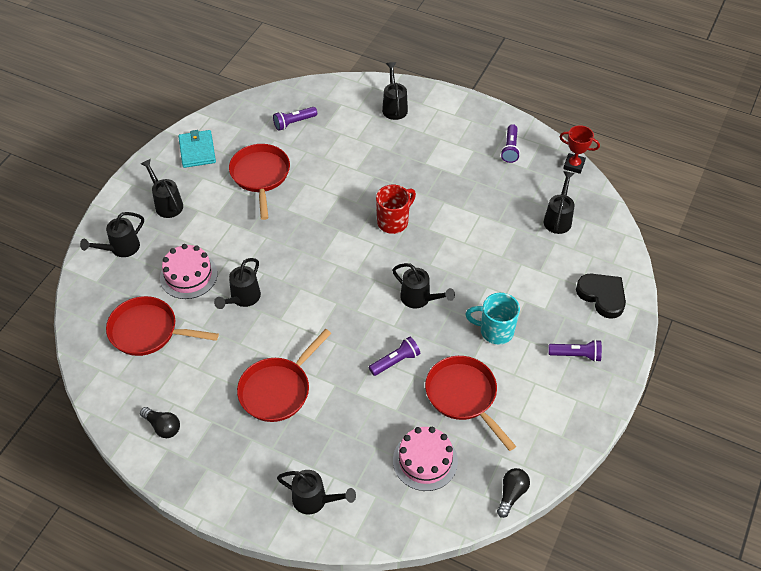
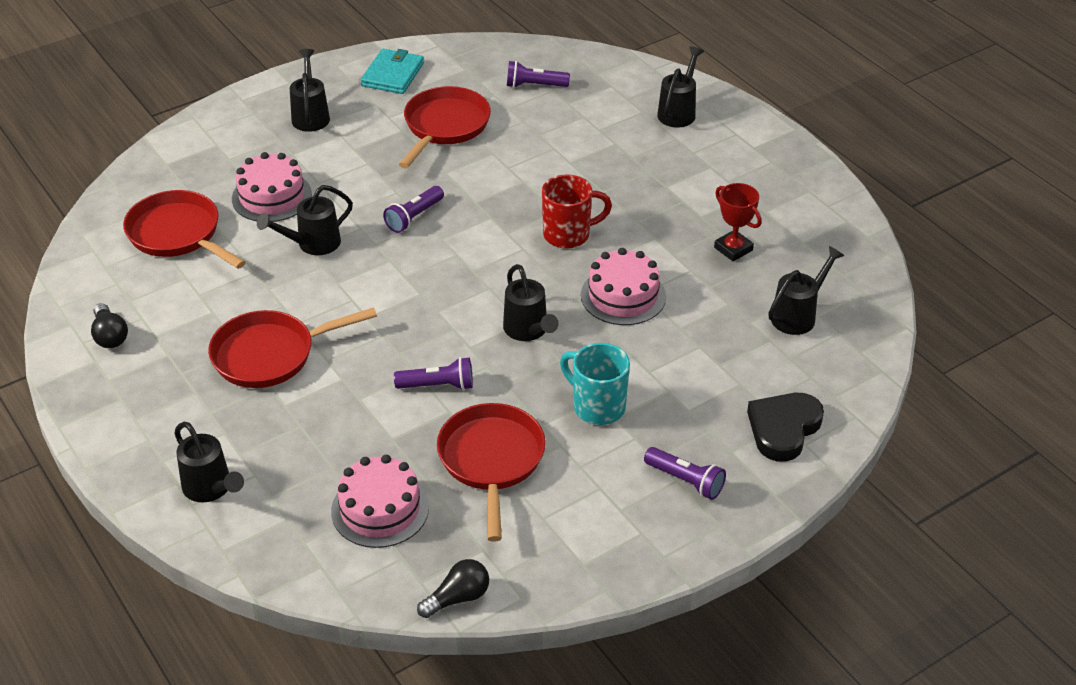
camera: 30 degrees right, 10 degrees down
black watering can [80,212,144,257] -> none
purple flashlight [501,124,520,163] -> purple flashlight moved to [383,186,444,233]
red trophy [559,125,600,174] -> red trophy moved to [714,183,762,261]
black heart [576,274,626,319] -> black heart turned 135 degrees counterclockwise [747,393,824,462]
none -> pink cake [581,248,666,325]

